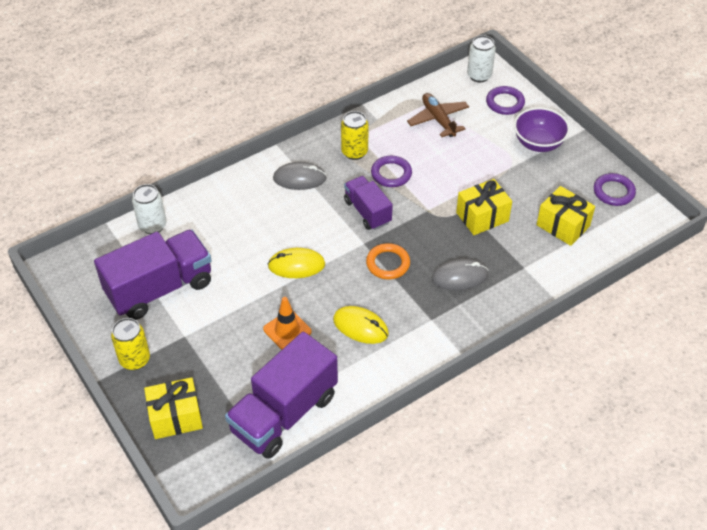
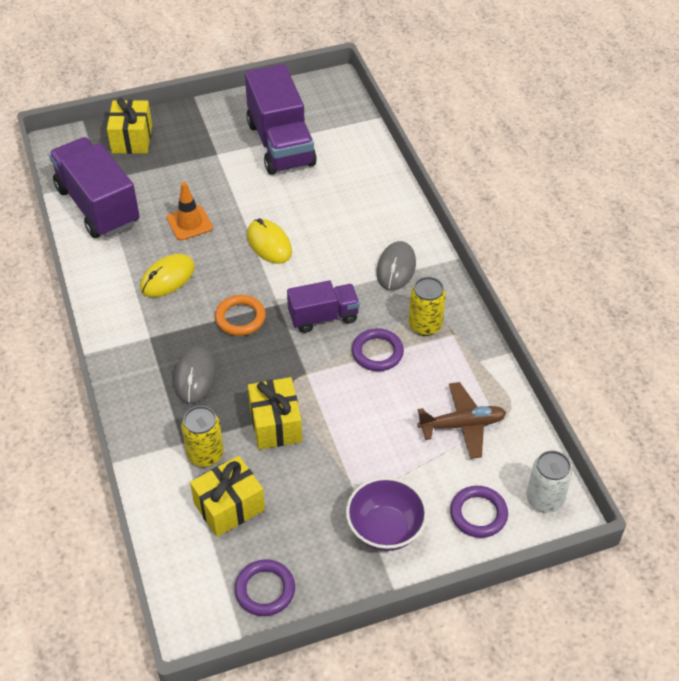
camera: 105 degrees right, 0 degrees up
yellow can [111,318,150,370] -> yellow can moved to [181,406,224,467]
white can [132,184,166,234] -> none
yellow mouse [268,248,325,278] -> yellow mouse turned 45 degrees counterclockwise [247,218,292,264]

